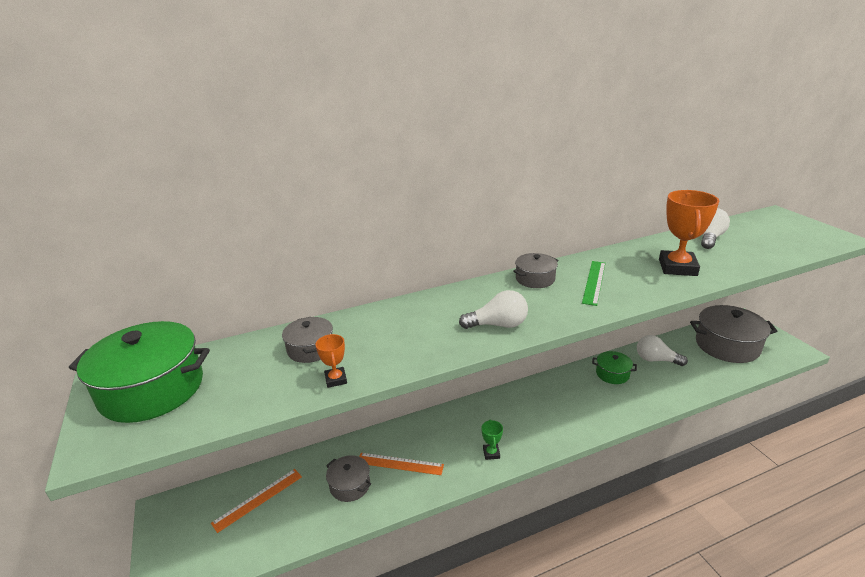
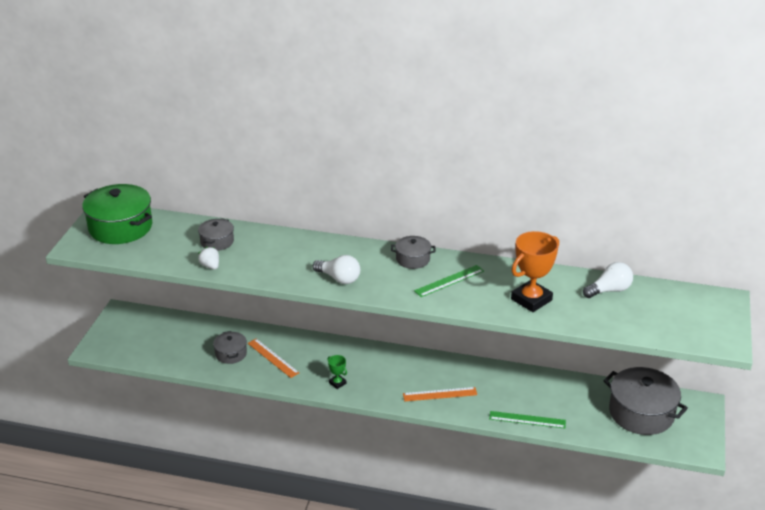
camera: 35 degrees right, 5 degrees up
orange ruler [211,469,302,533] -> orange ruler moved to [403,387,477,401]
orange trophy [316,334,347,388] -> white strawberry [198,247,219,270]
green trophy [481,420,503,460] -> green trophy turned 75 degrees counterclockwise [327,355,347,389]
green pot [592,351,637,384] -> none
white light bulb [637,335,688,366] -> none
none -> green ruler [489,411,566,429]

